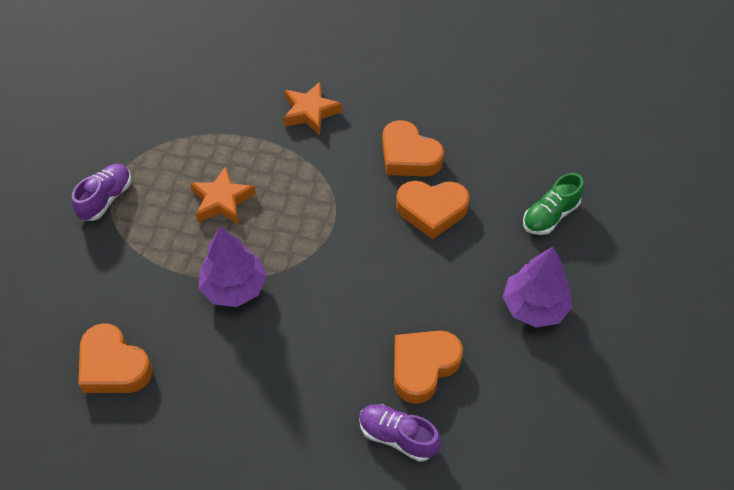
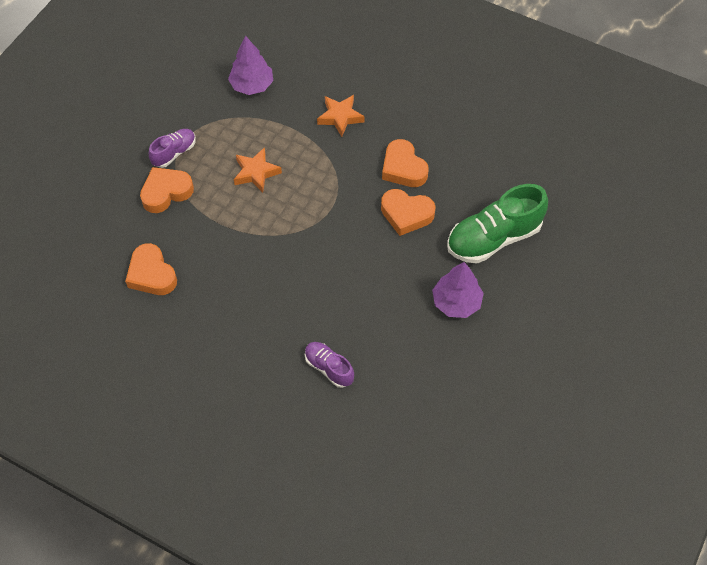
camera: 15 degrees right, 5 degrees up
purple tree [199,226,267,307] -> purple tree moved to [228,36,273,95]
orange heart [394,330,463,404] -> orange heart moved to [140,167,194,213]
green shoe [523,173,584,235] -> green shoe [447,184,548,264], size x1.87

